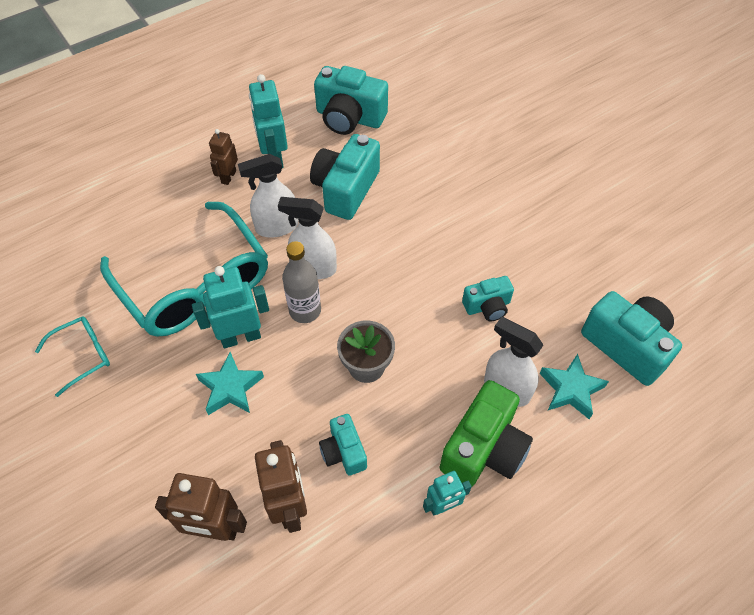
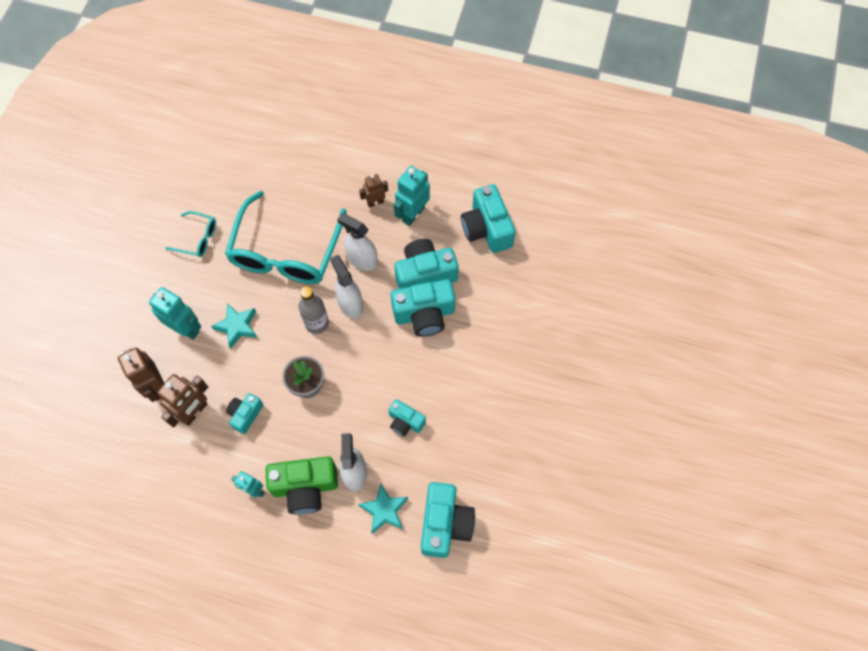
camera: 50 degrees right, 10 degrees up
turquoise robot [192,266,269,348] -> turquoise robot moved to [149,287,201,340]
none -> turquoise camera [391,279,455,337]

